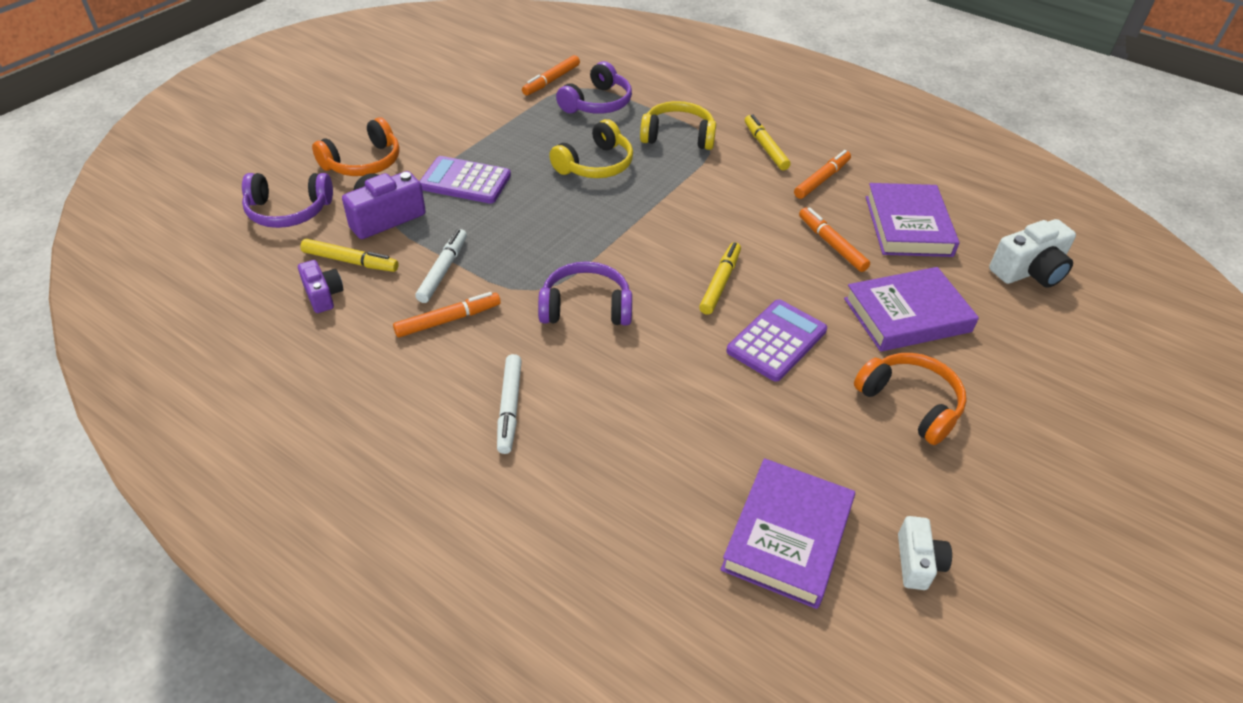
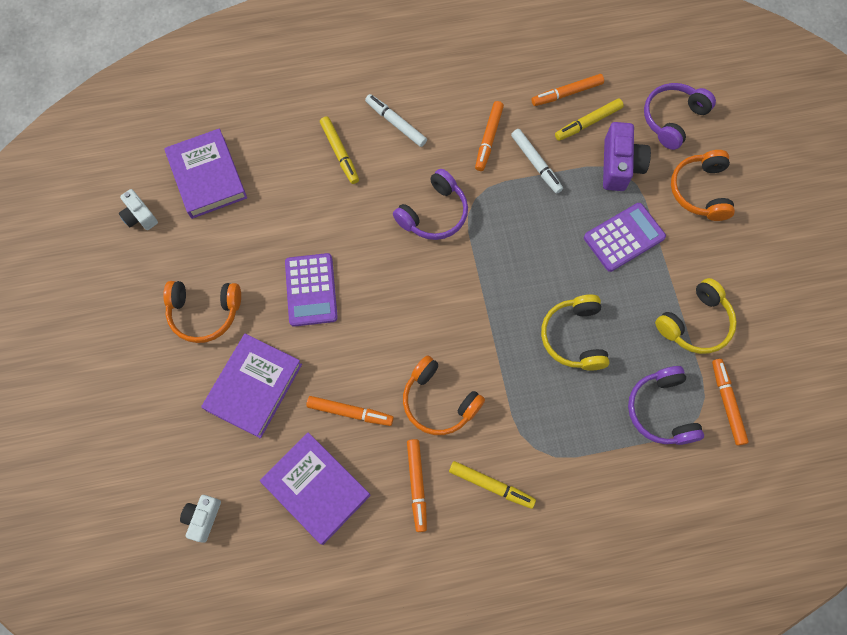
camera: 135 degrees right, 25 degrees up
purple camera [298,260,343,313] -> orange marker [532,74,604,106]
yellow headphones [640,101,716,150] -> yellow headphones moved to [655,278,737,354]
yellow marker [699,242,741,315] -> yellow marker moved to [320,116,359,184]
white camera [989,219,1076,288] -> white camera [180,495,221,543], size x0.62
none -> orange headphones [403,355,485,435]

